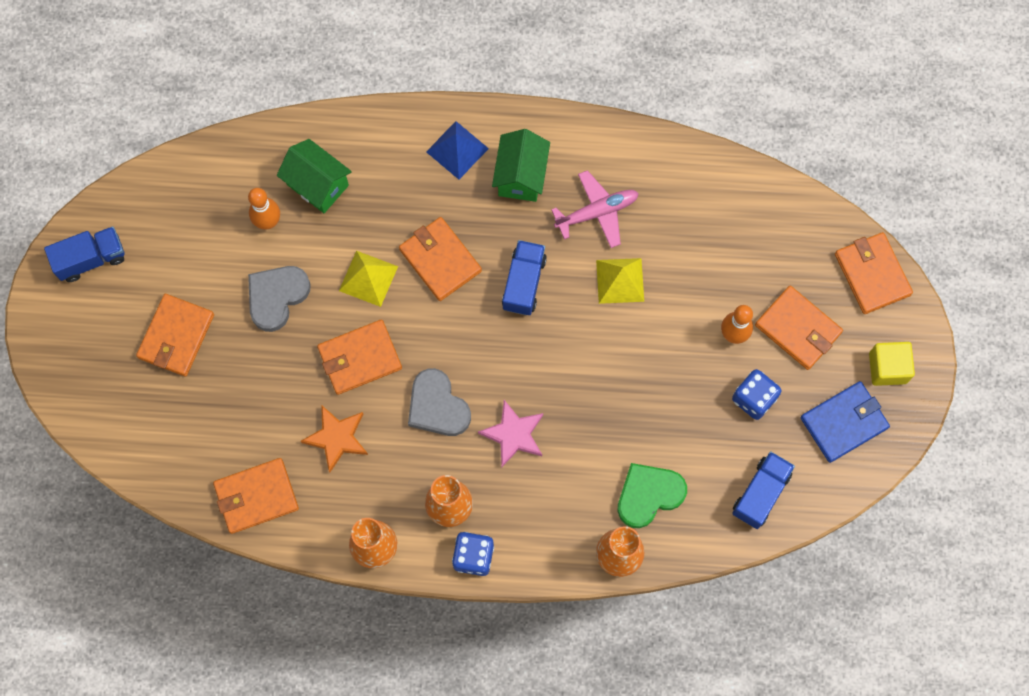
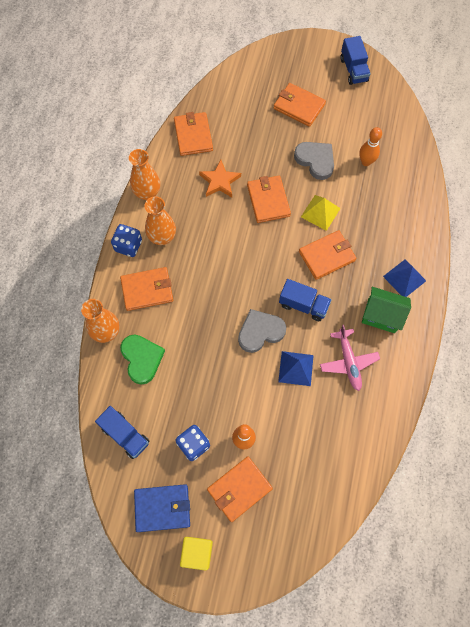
camera: 100 degrees right, 5 degrees down
green house [277,139,352,213] -> none
grey heart [408,368,471,436] -> grey heart moved to [238,309,286,353]
pink star [478,400,543,467] -> none
yellow pyramid [596,258,644,304] -> blue pyramid [278,351,314,386]
blue wallet [801,381,890,463] -> blue wallet turned 75 degrees counterclockwise [134,484,190,532]
orange wallet [835,232,913,314] -> orange wallet moved to [120,267,173,311]

